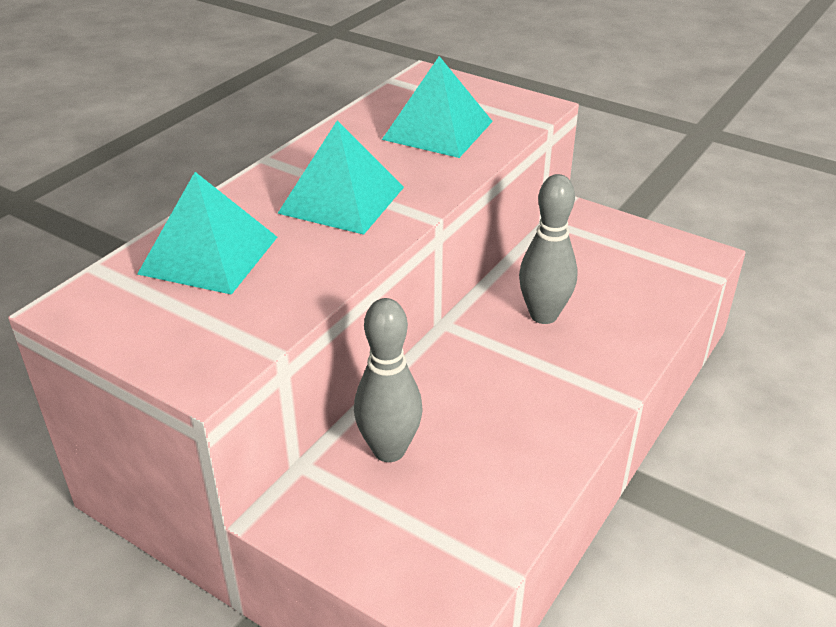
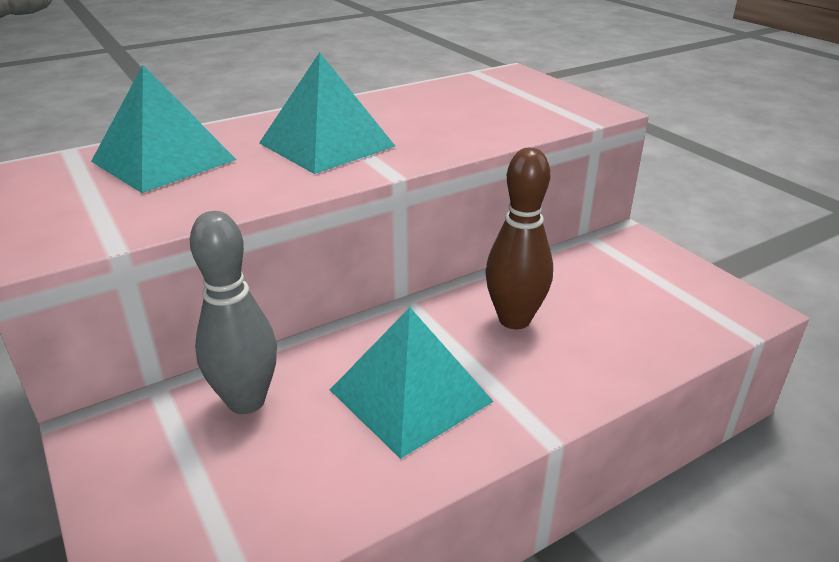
camera: 25 degrees right, 5 degrees down
turquoise pyramid [382,56,493,158] -> turquoise pyramid moved to [330,307,494,459]
grey bowling pin [519,174,578,324] -> brown bowling pin [485,148,553,329]

